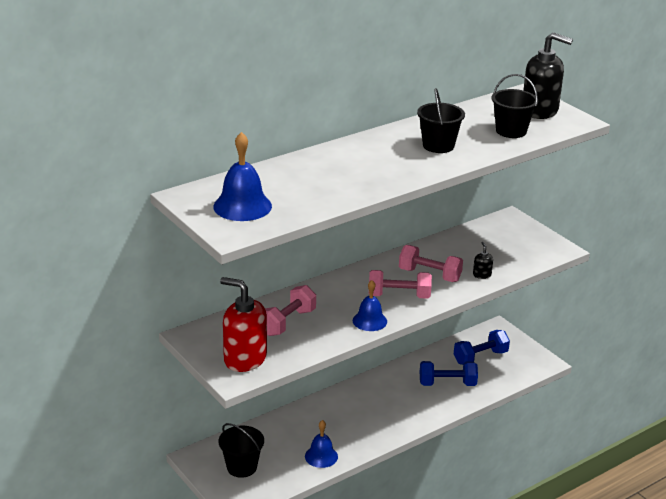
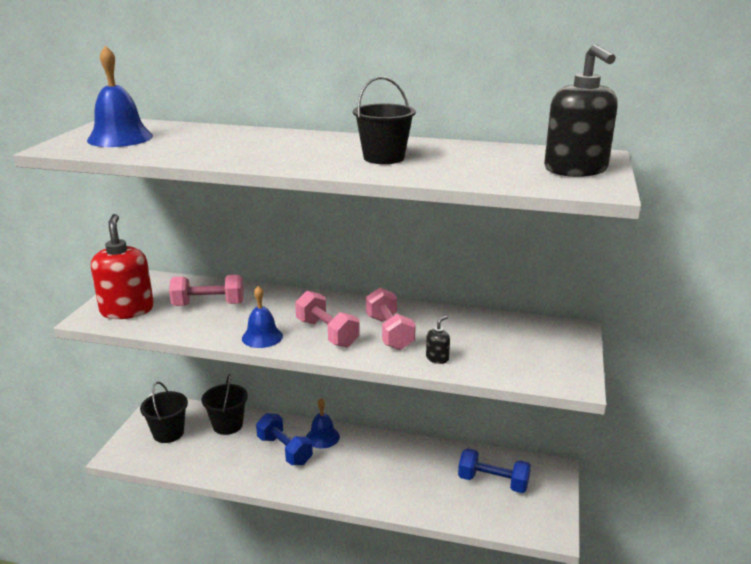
camera: 50 degrees right, 5 degrees down
blue bell [305,420,338,468] -> blue bell moved to [306,398,340,448]
blue dumbbell [420,361,478,386] -> blue dumbbell moved to [256,413,313,465]
black bucket [492,74,538,138] -> black bucket moved to [202,374,248,435]

